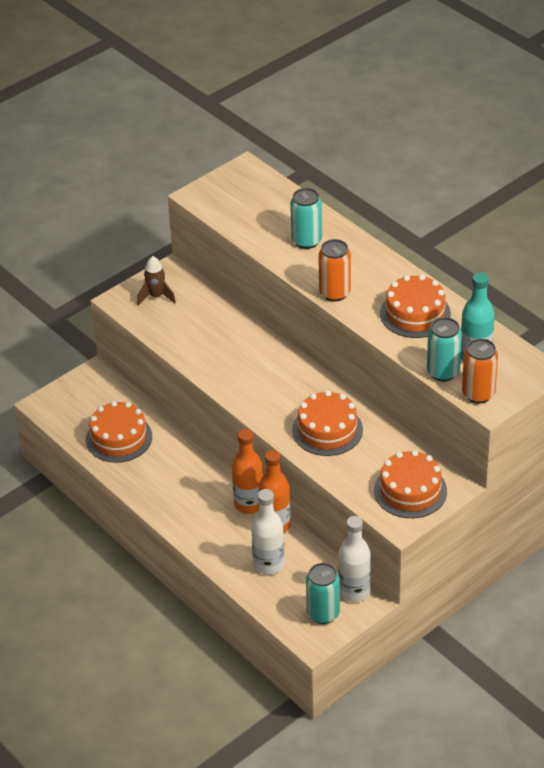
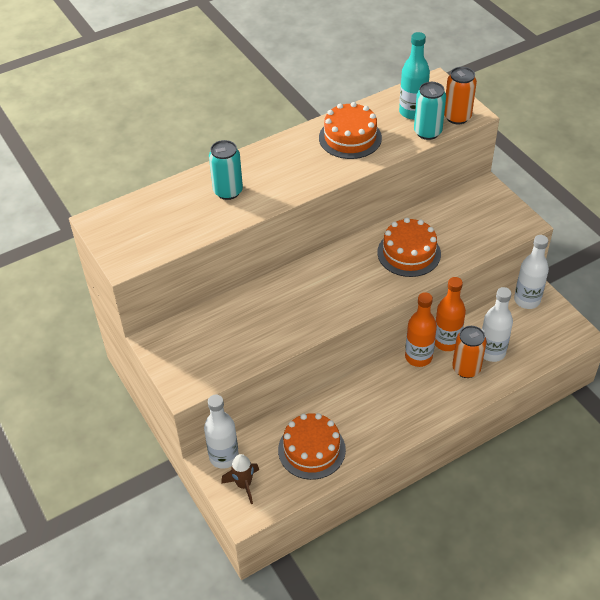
camera: 80 degrees left, 5 degrees up
brown rocket [137,256,176,305] -> brown rocket moved to [221,454,259,504]
turquoise can [306,563,340,624] -> none
orange can [318,239,351,302] -> orange can moved to [452,326,486,378]
orange cake [374,450,447,518] -> none
none -> white bottle [204,394,239,469]

